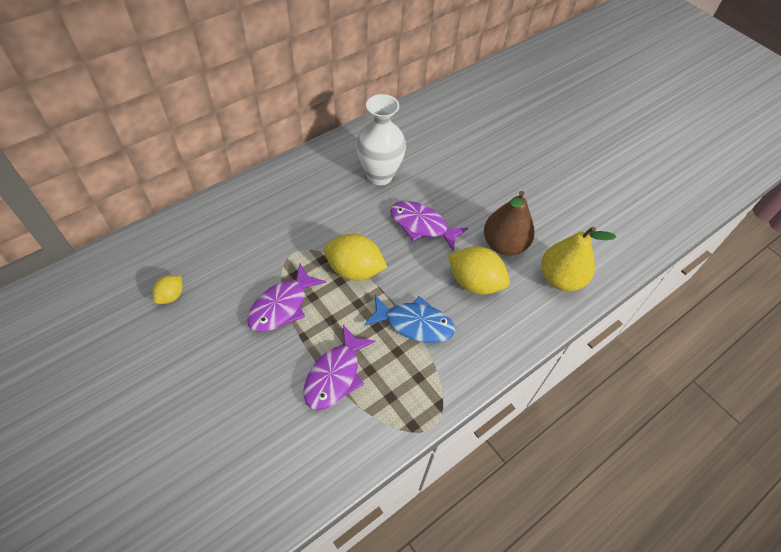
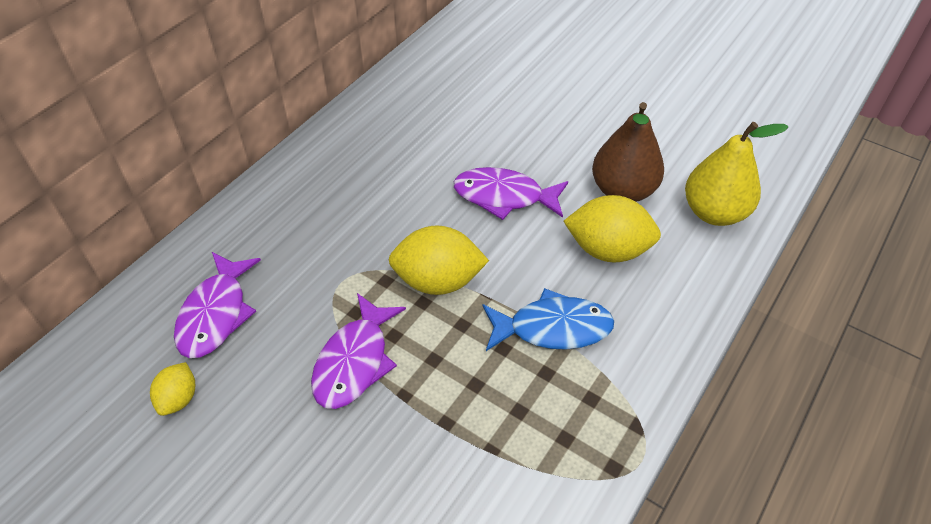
camera: 15 degrees left, 5 degrees down
purple fish [303,325,376,410] -> purple fish moved to [174,252,261,358]
white vase [356,94,406,185] -> none

